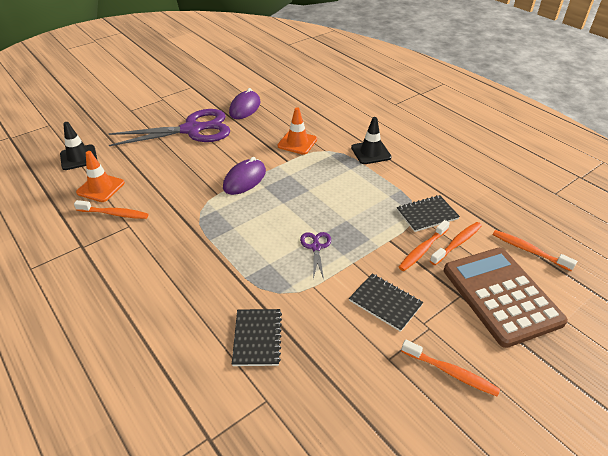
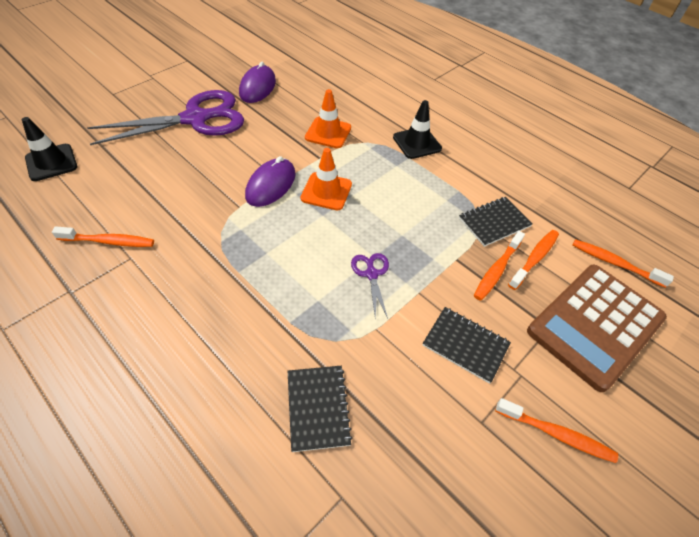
camera: 10 degrees left, 10 degrees up
orange traffic cone [76,151,125,202] -> orange traffic cone moved to [301,148,352,210]
brown calculator [444,248,568,348] -> brown calculator turned 105 degrees counterclockwise [527,265,667,392]

